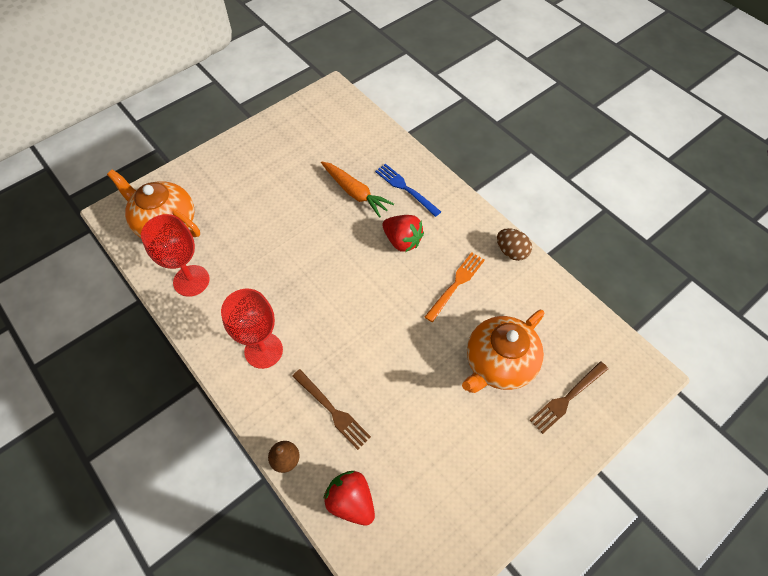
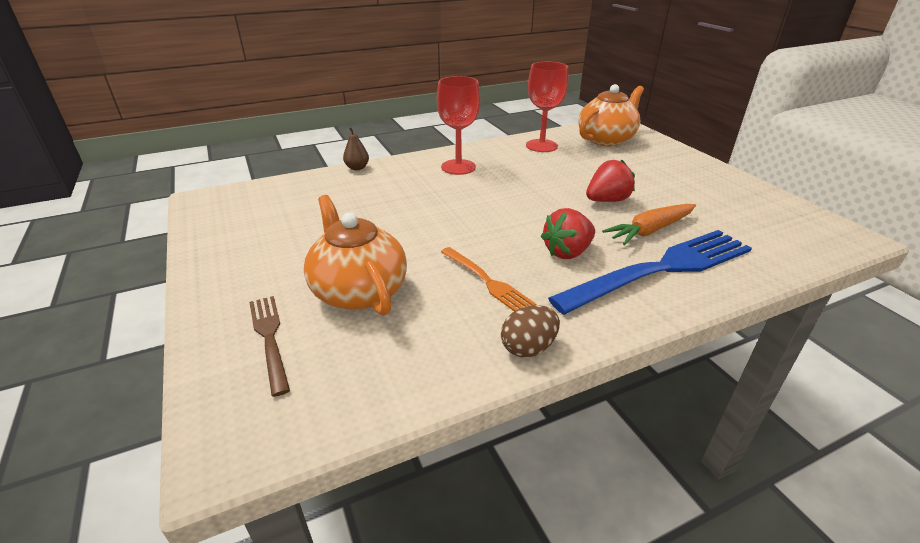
camera: 105 degrees right, 25 degrees down
brown fork [292,369,371,450] -> none
red strawberry [323,471,375,525] -> red strawberry moved to [586,160,635,202]
blue fork [375,164,441,217] -> blue fork [548,230,752,315], size x1.96

